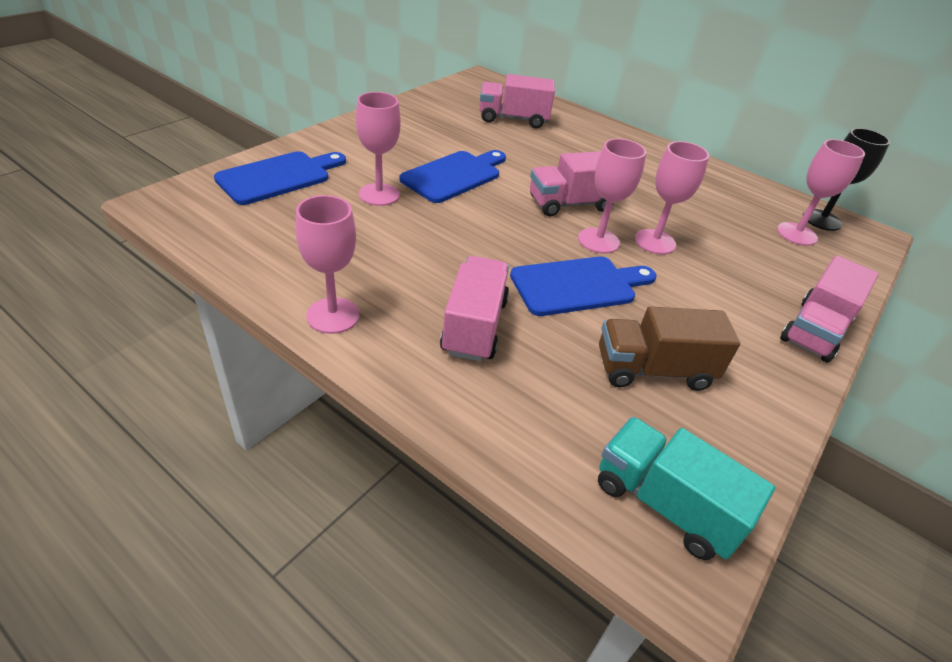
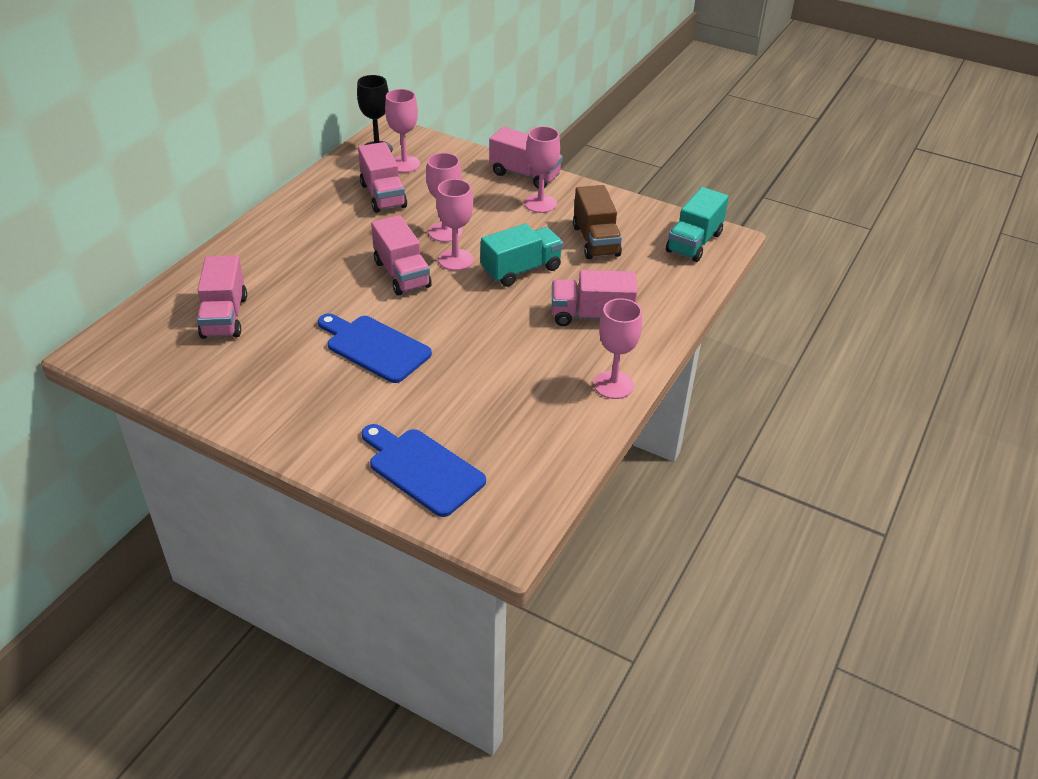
camera: 95 degrees left, 0 degrees up
pink goblet [356,92,401,206] -> pink goblet moved to [524,126,560,213]
blue cutting board [510,257,656,316] -> turquoise truck [481,224,563,287]
none -> pink truck [358,142,407,213]

